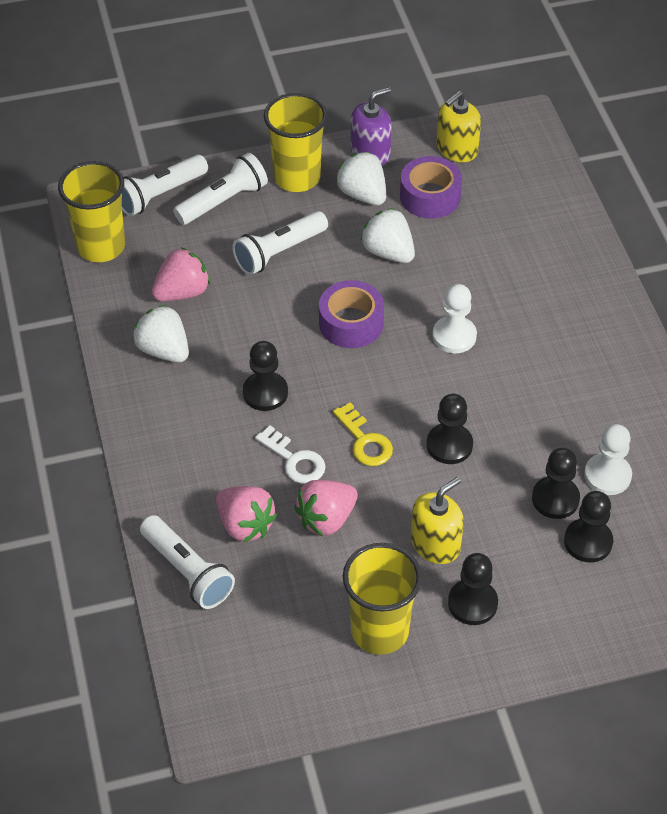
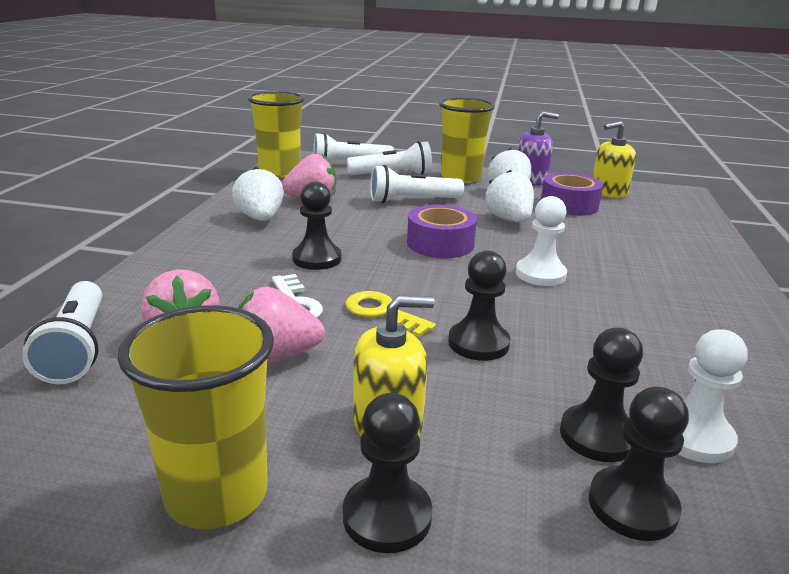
camera: 25 degrees right, 25 degrees down
yellow key [333,402,393,466] -> yellow key turned 135 degrees clockwise [345,291,436,338]

